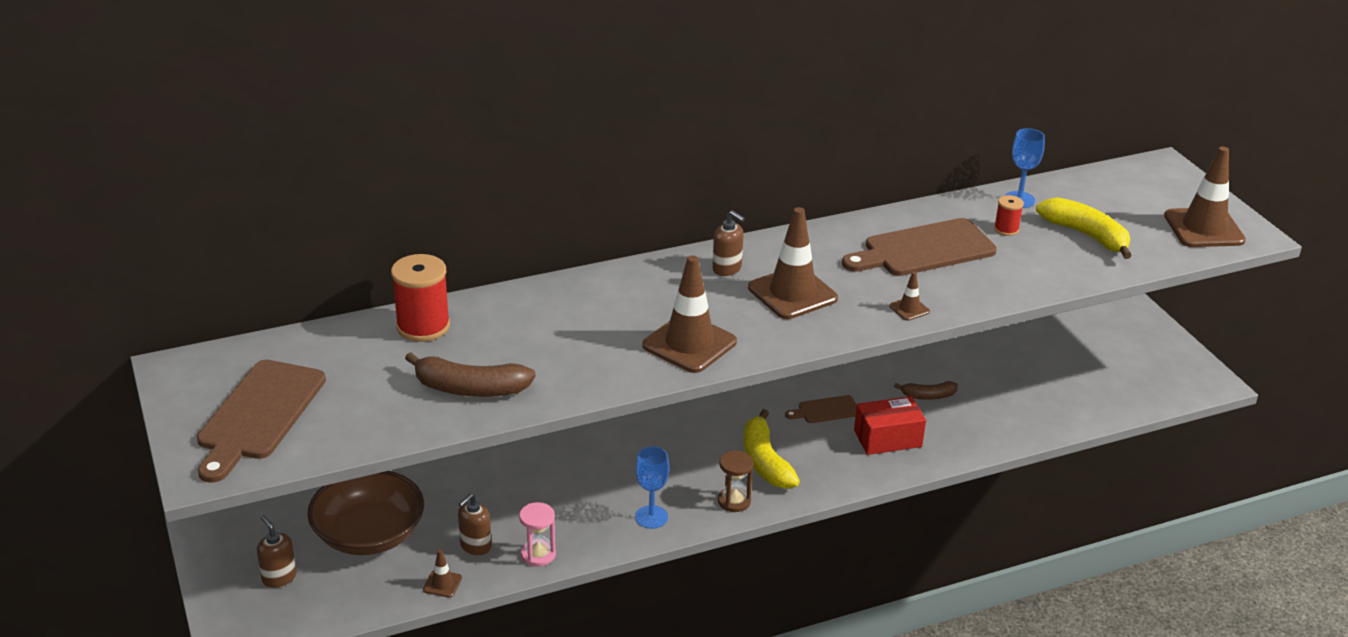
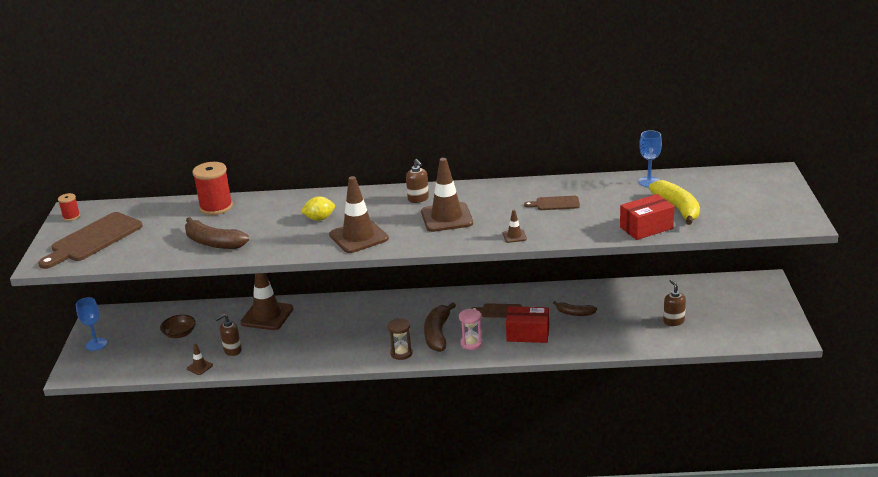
camera: 25 degrees right, 5 degrees down
brown soap dispenser [257,515,297,588] -> brown soap dispenser moved to [663,279,686,326]
brown bowl [307,471,424,555] -> brown bowl [160,315,196,338], size x0.50
pink hourglass [519,502,556,567] -> pink hourglass moved to [459,309,483,350]
blue goblet [635,446,669,529] -> blue goblet moved to [76,297,107,351]
yellow banana [743,409,800,489] -> brown banana [424,302,456,352]
brown cutting board [842,218,997,276] -> brown cutting board [524,196,580,210], size x0.50
red spool [994,195,1024,236] -> red spool moved to [58,193,80,221]
brown traffic cone [1164,146,1246,247] -> brown traffic cone moved to [240,273,294,330]
none -> yellow lemon [301,196,335,221]
none -> red box [620,194,675,240]

